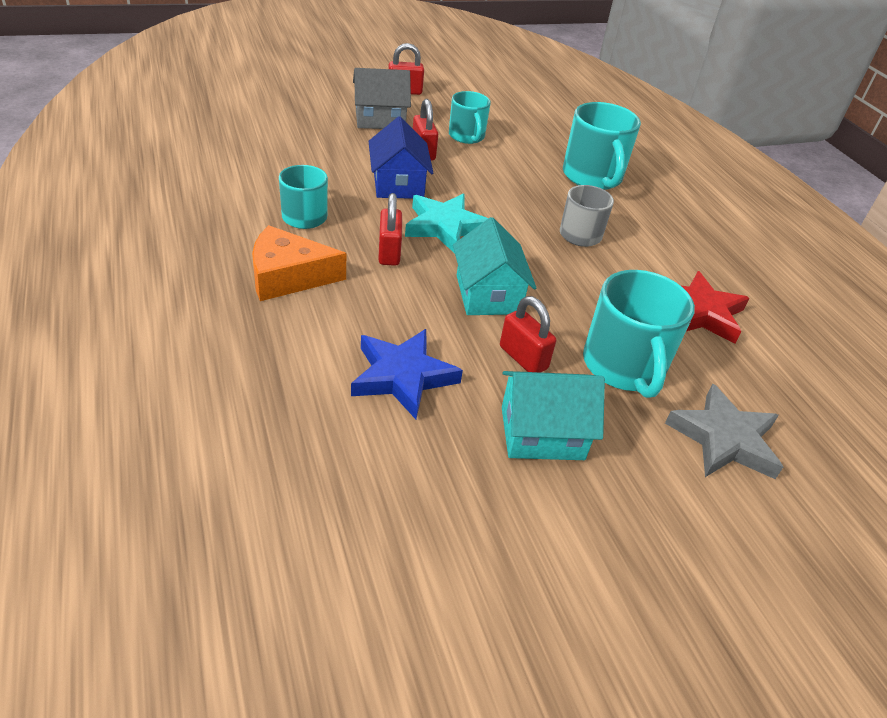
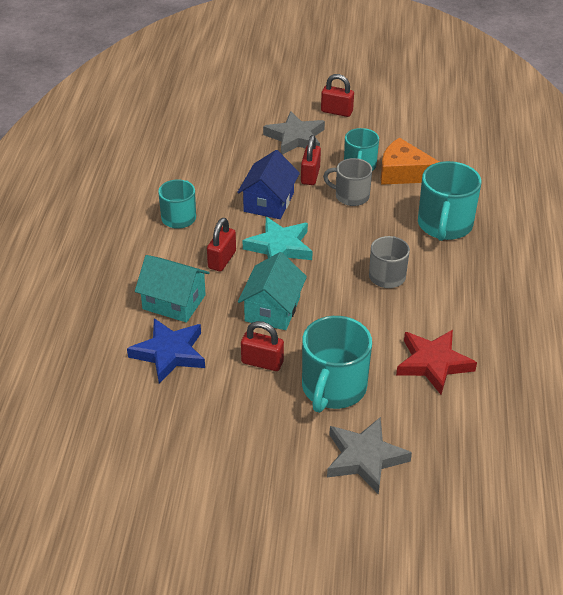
camera: 30 degrees right, 0 degrees up
orange cheese [252,225,346,301] -> orange cheese moved to [381,137,439,185]
grey house [353,68,411,129] -> grey star [263,111,325,154]
red padlock [500,296,556,373] -> red padlock turned 60 degrees counterclockwise [241,321,284,371]
turquoise house [502,371,605,460] -> turquoise house moved to [135,255,210,323]
none -> grey mug [323,158,372,206]

